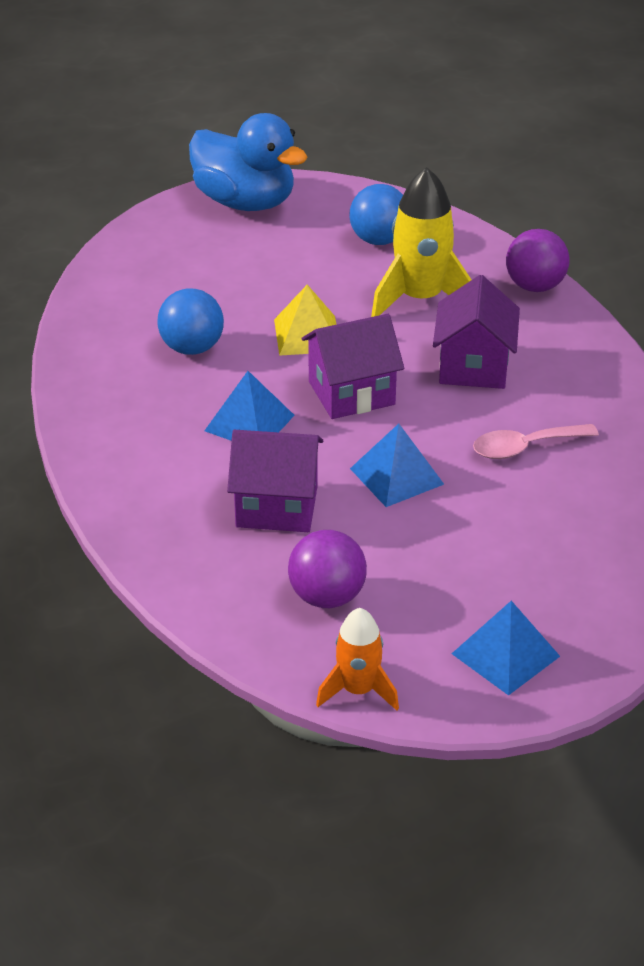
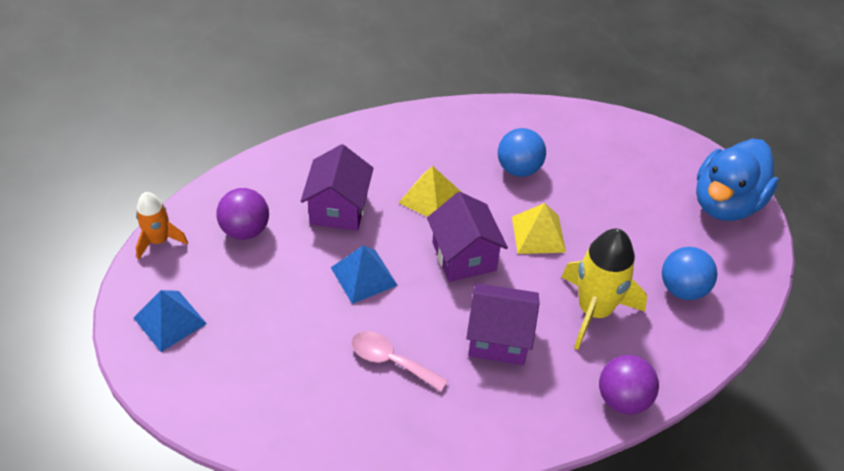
camera: 90 degrees right, 10 degrees up
blue pyramid [204,371,295,441] -> yellow pyramid [399,166,461,217]
pink spoon [473,424,599,459] -> pink spoon turned 45 degrees counterclockwise [351,331,448,392]

